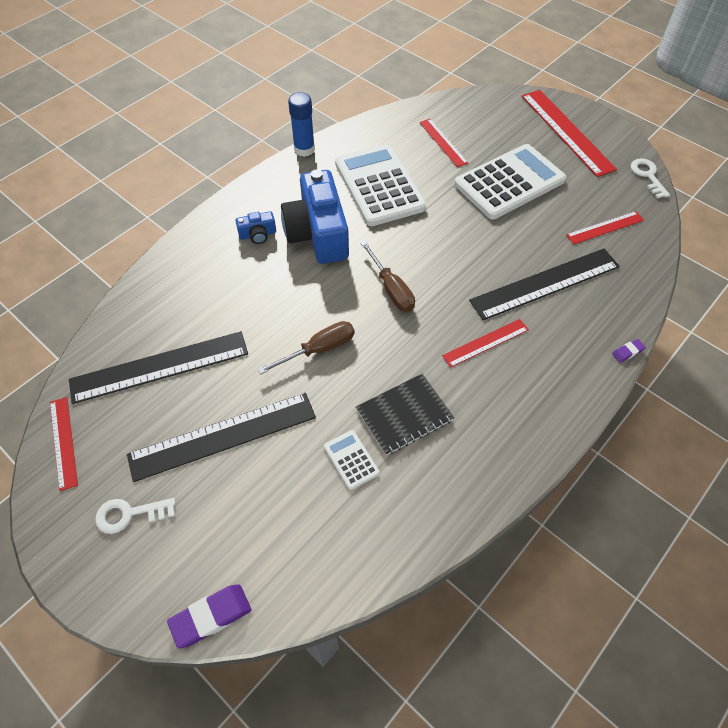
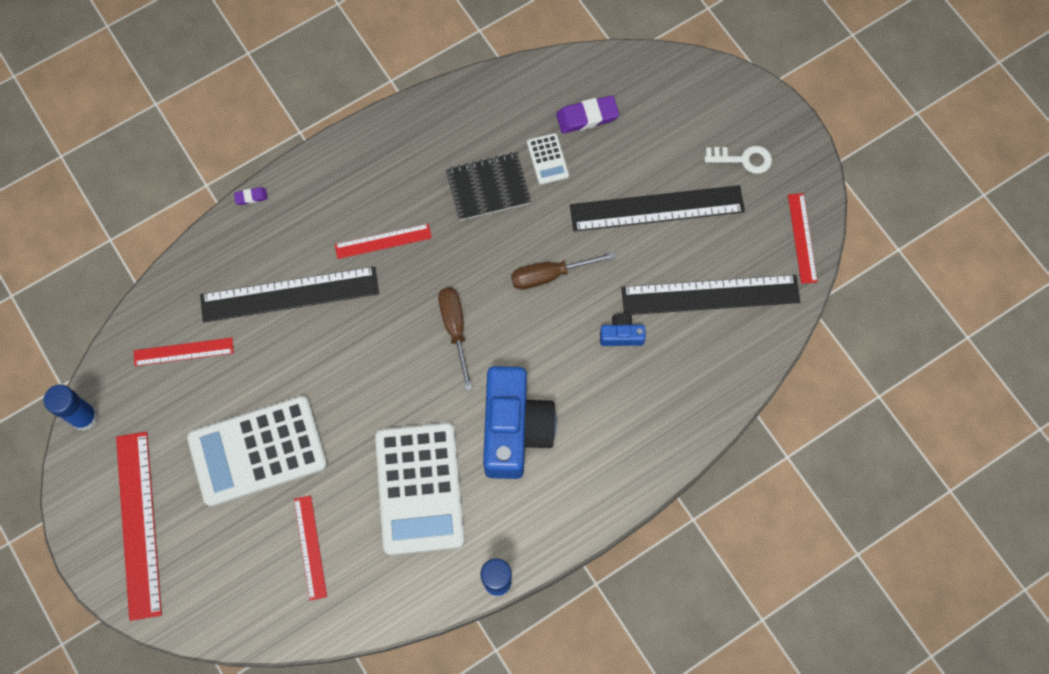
camera: 165 degrees left, 15 degrees up
purple eraser [167,584,251,648] -> purple eraser moved to [556,95,619,133]
blue camera [235,211,276,244] -> blue camera moved to [600,313,646,346]
white key [631,158,670,198] -> blue glue stick [44,384,98,431]

